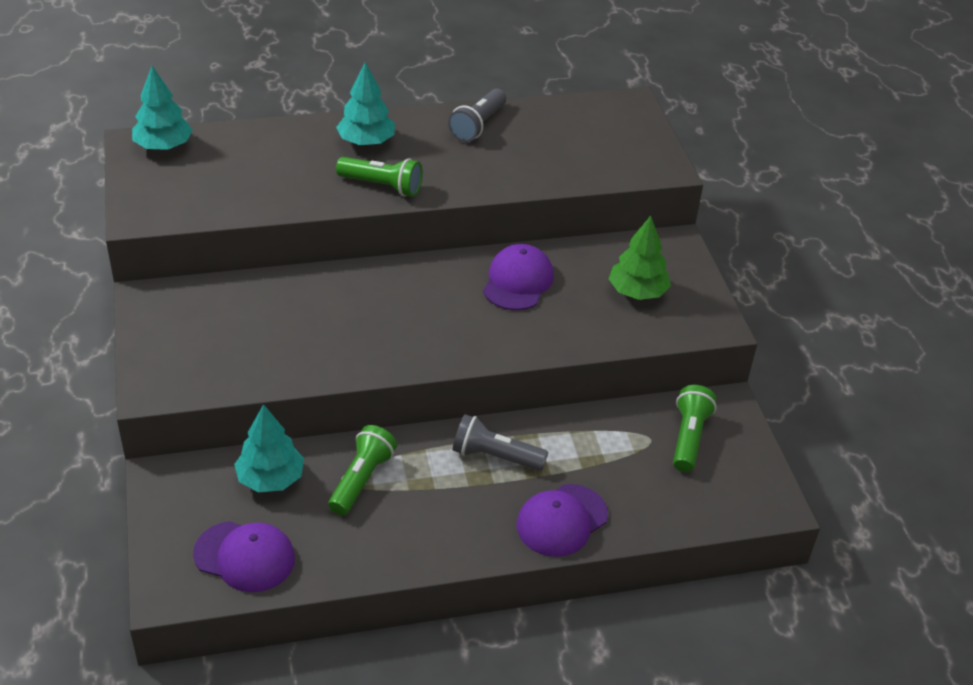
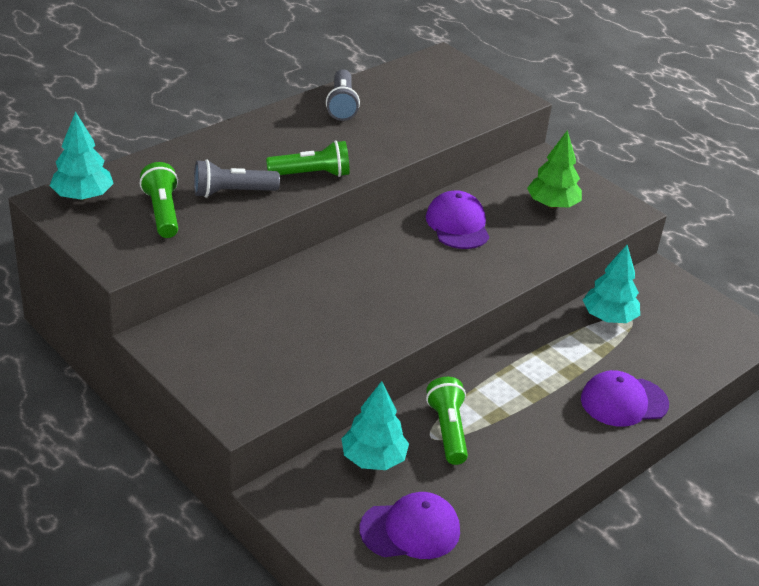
camera: 30 degrees left, 5 degrees down
turquoise tree [336,62,395,146] -> turquoise tree moved to [583,245,640,323]
grey flashlight [453,414,548,471] -> grey flashlight moved to [194,160,280,198]
purple cap [516,484,608,557] -> purple cap turned 60 degrees clockwise [581,370,669,427]
green flashlight [673,385,717,472] -> green flashlight moved to [139,162,178,238]

